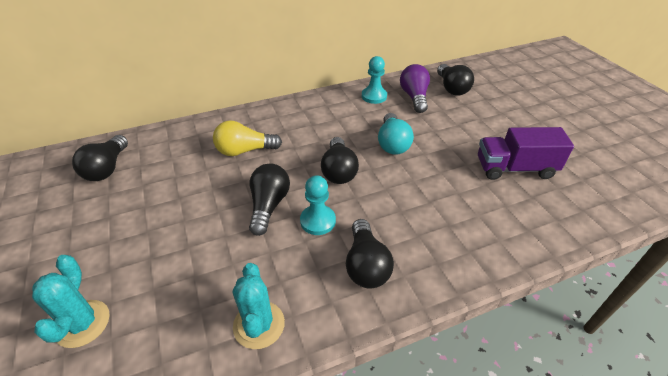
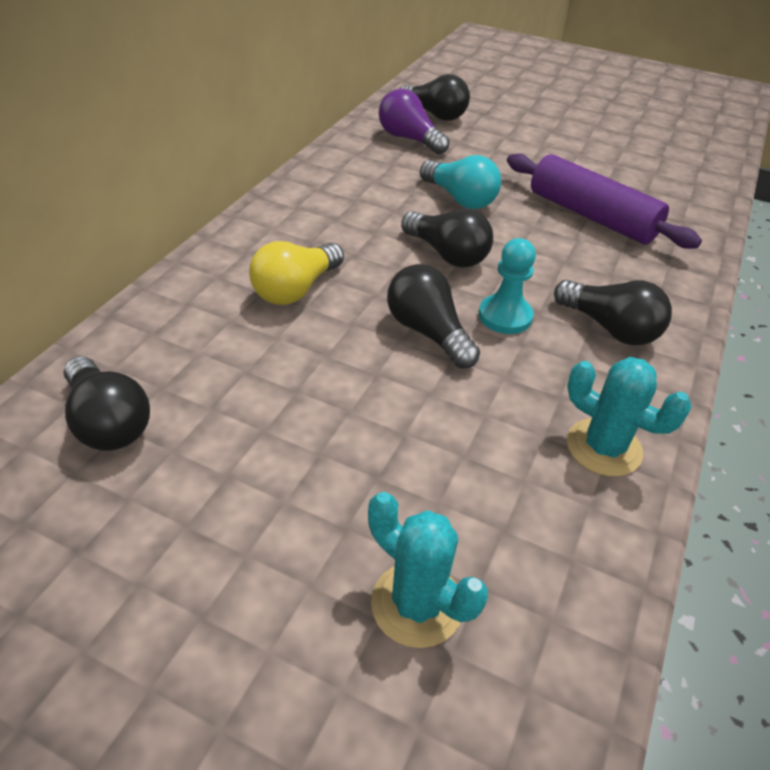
camera: 45 degrees left, 0 degrees up
turquoise pawn [362,56,387,104] -> none
purple truck [478,127,574,180] -> none
none -> purple rolling pin [507,154,702,249]

